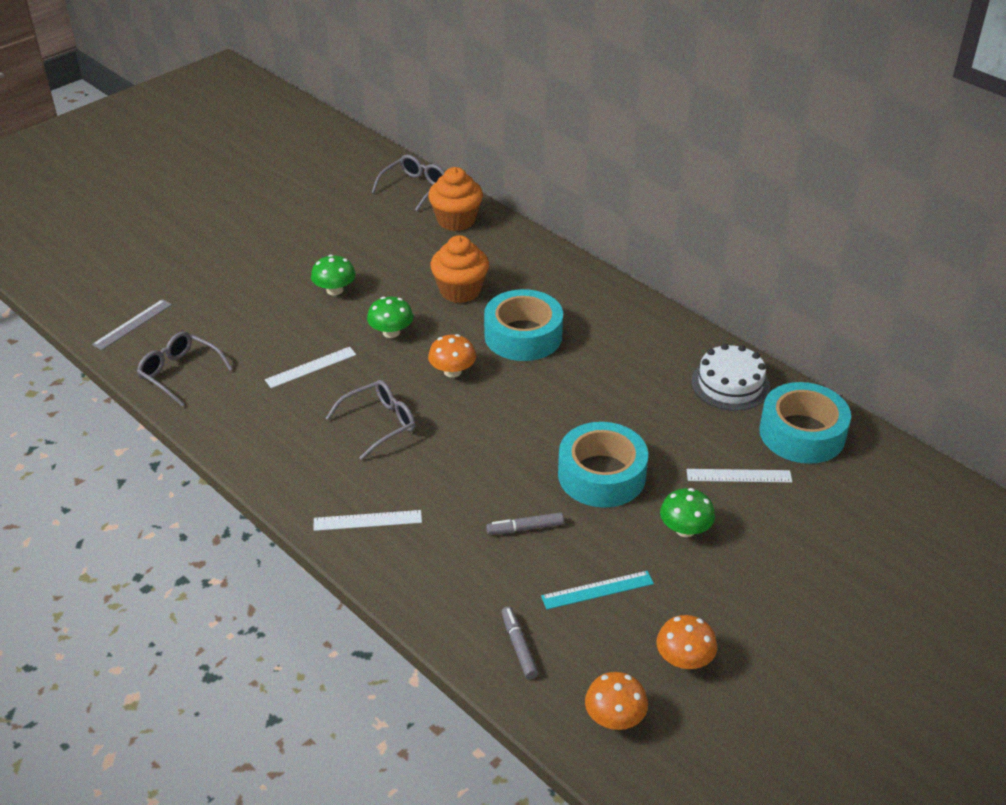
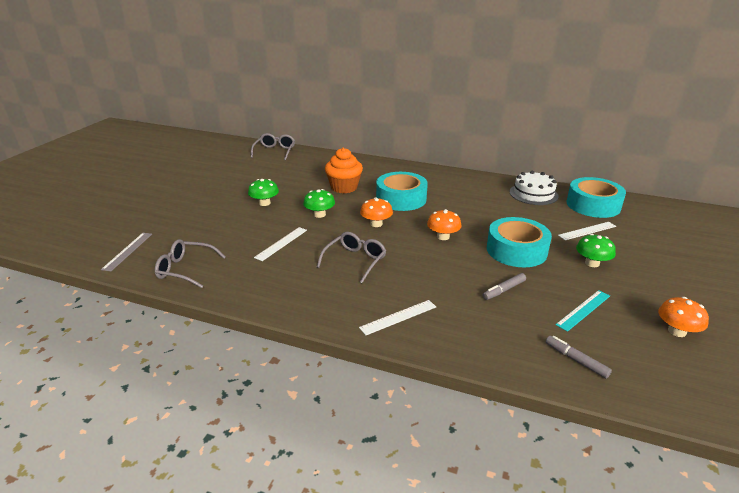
camera: 25 degrees left, 10 degrees down
orange cupcake [428,167,483,231] -> none
orange mushroom [585,672,648,730] -> orange mushroom moved to [427,209,462,240]

